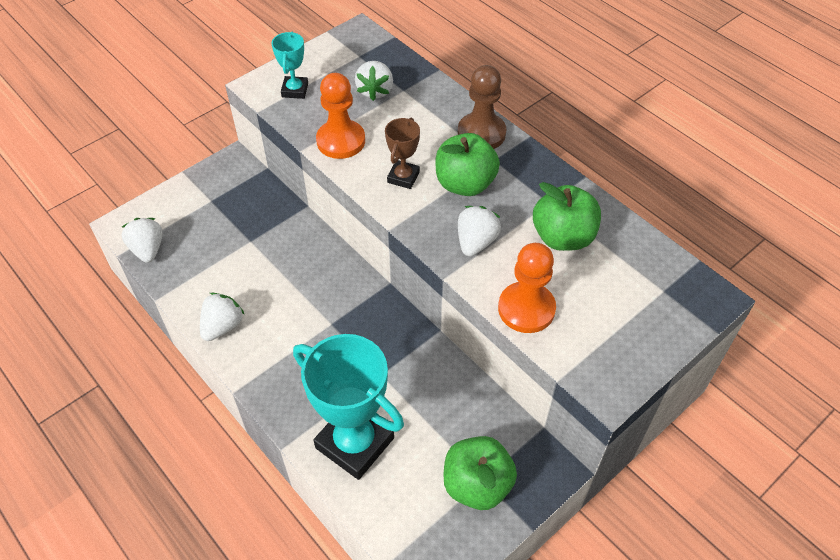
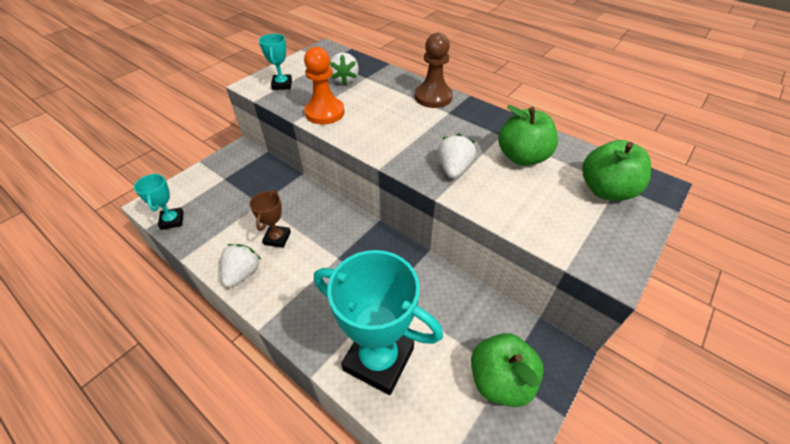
camera: 10 degrees left, 5 degrees down
white strawberry [122,218,162,263] -> turquoise trophy [134,173,184,230]
brown trophy [385,118,420,189] -> brown trophy moved to [249,190,291,248]
green apple [436,133,500,196] -> green apple moved to [582,140,651,201]
orange pawn [498,243,556,333] -> none

